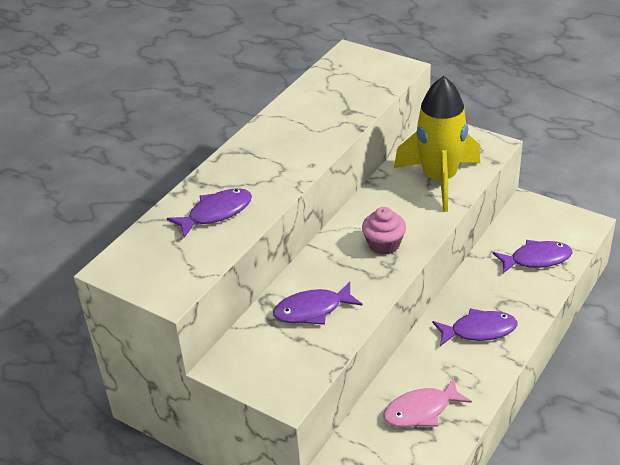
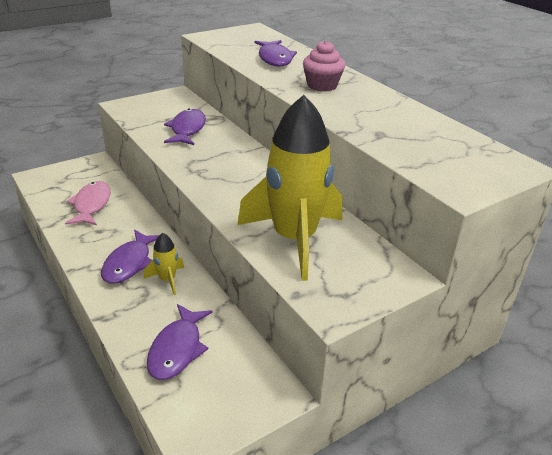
camera: 110 degrees right, 5 degrees down
pink cupcake [362,207,406,255] -> pink cupcake moved to [303,40,345,91]
none -> yellow rocket [144,233,184,295]

